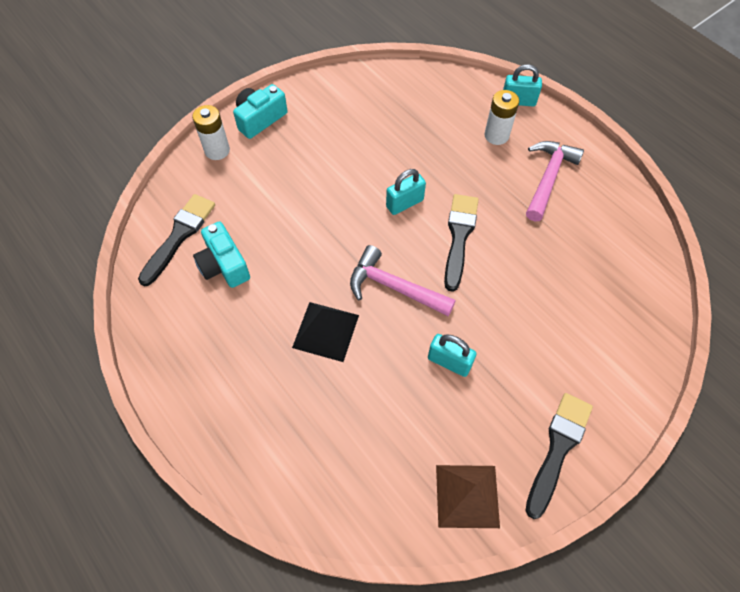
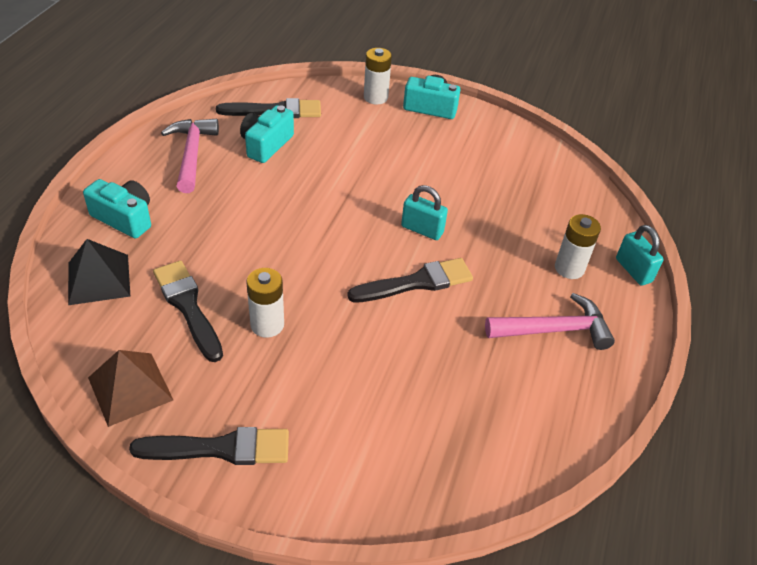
camera: 55 degrees right, 15 degrees down
black pyramid [292,302,359,362] -> black pyramid moved to [68,239,131,305]
pink hammer [350,245,456,316] -> pink hammer moved to [161,119,219,193]
turquoise padlock [428,334,477,377] -> white battery [246,268,284,338]
none -> turquoise camera [83,179,151,239]
none -> black brush [153,260,223,362]

